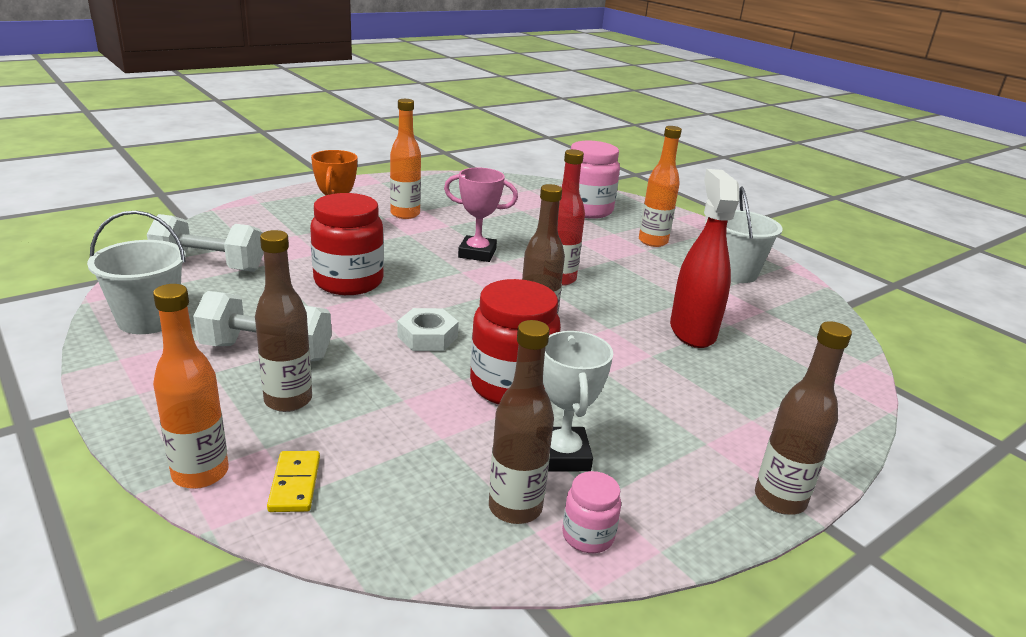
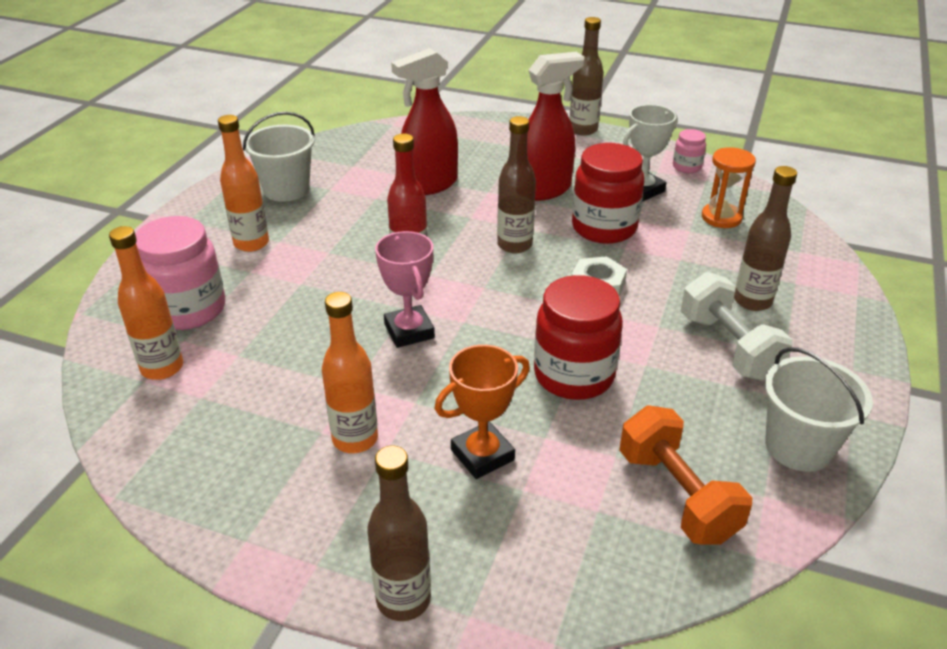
camera: 120 degrees left, 10 degrees up
white dumbbell [147,214,264,272] -> orange dumbbell [619,406,752,545]
orange bottle [153,284,229,489] -> orange bottle moved to [109,226,183,380]
yellow domino [267,451,320,512] -> none
brown bottle [489,320,554,524] -> brown bottle moved to [367,445,431,621]
none -> red spray bottle [527,52,585,201]
none -> orange hourglass [702,147,756,228]

